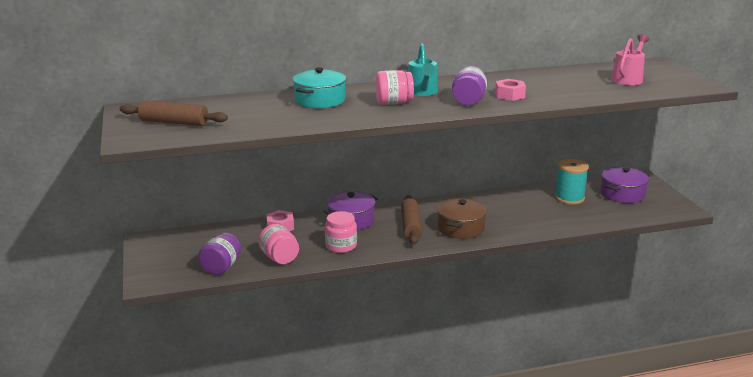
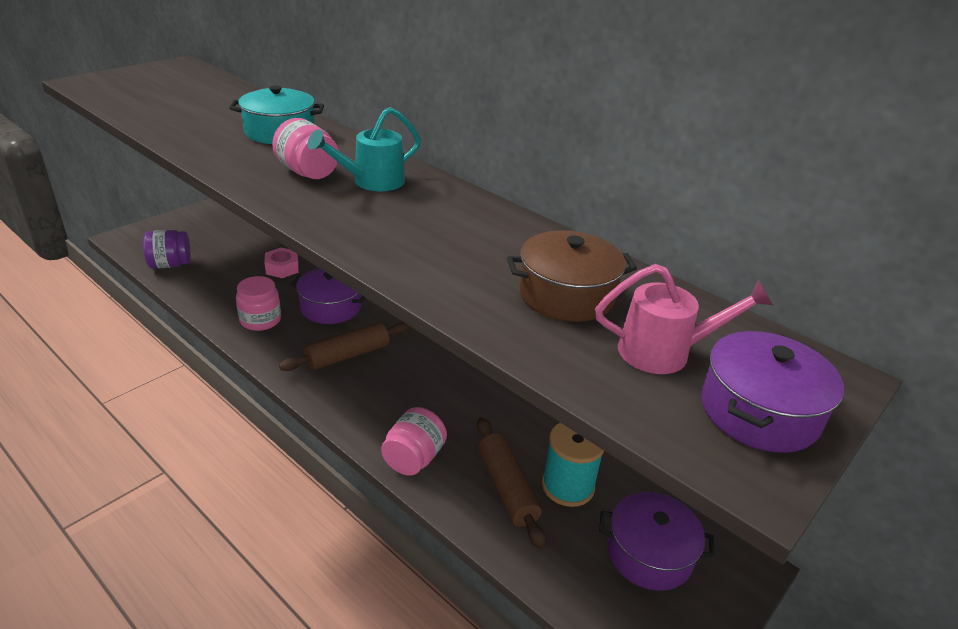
camera: 55 degrees right, 10 degrees up
brown rolling pin [120,100,228,126] -> brown rolling pin moved to [477,418,546,550]
pink jar [258,224,299,264] -> pink jar moved to [381,407,447,476]
brown pot [437,198,487,239] -> brown pot moved to [507,230,637,322]
purple jar [452,66,487,105] -> none
pink nut [495,79,526,101] -> none
none -> purple pot [701,331,844,453]

